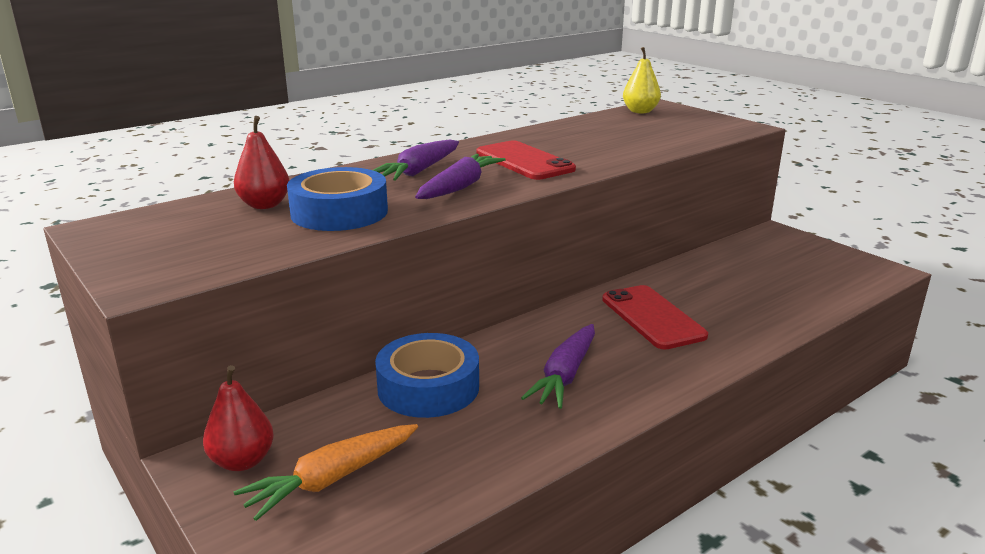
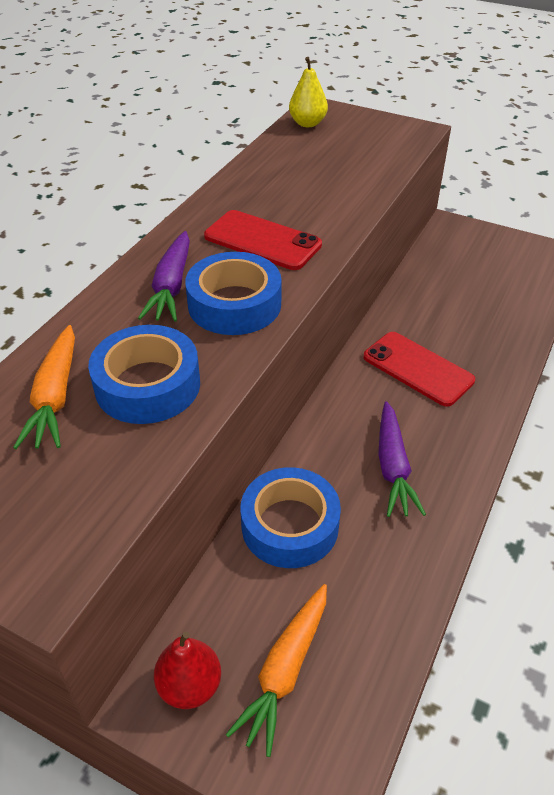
camera: 25 degrees left, 20 degrees up
red pear [234,116,289,209] -> orange carrot [13,325,75,449]
purple carrot [415,154,506,199] -> blue tape [185,252,281,335]

